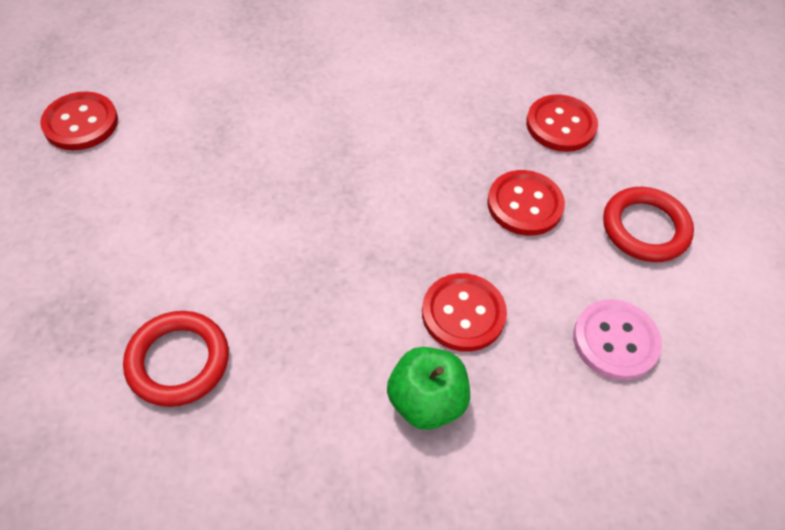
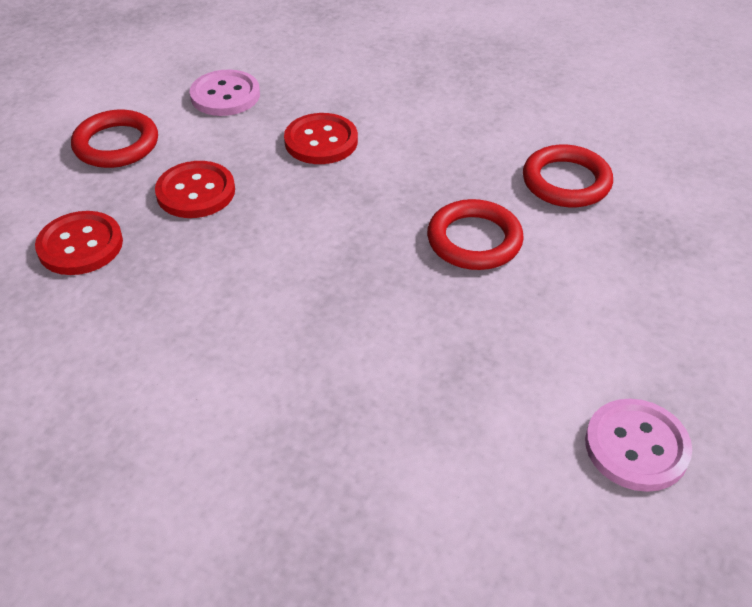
camera: 150 degrees left, 10 degrees down
red button [40,91,118,150] -> pink button [585,399,692,492]
green apple [387,347,470,430] -> none
none -> red ring [427,199,524,270]

